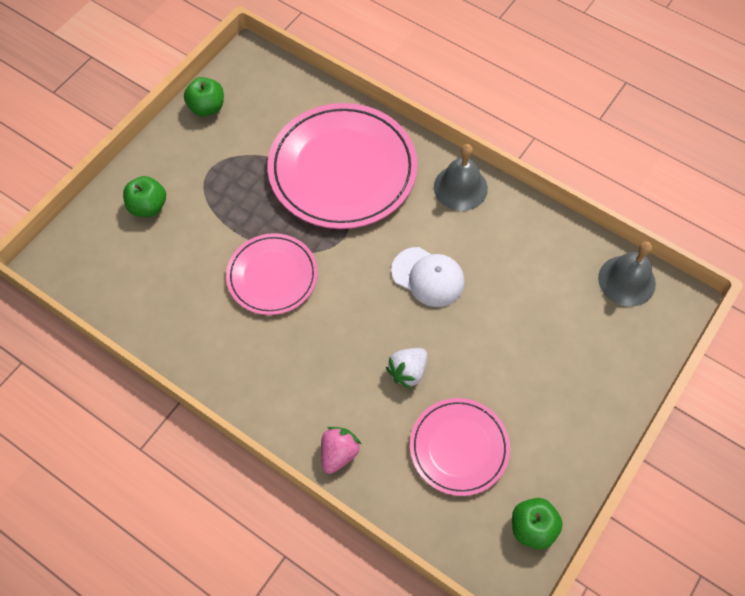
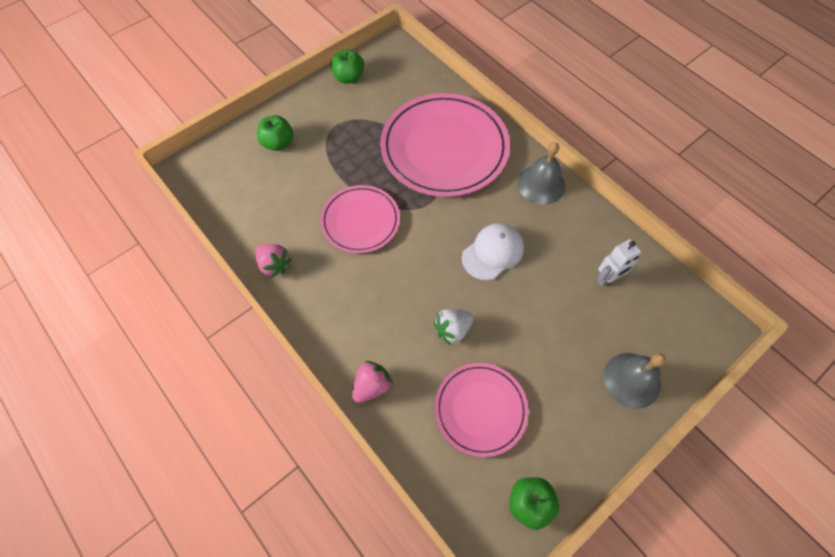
camera: 15 degrees right, 0 degrees up
white cap [391,247,465,307] -> white cap turned 90 degrees counterclockwise [462,223,524,281]
grey bell [598,241,656,307] -> grey bell moved to [603,353,666,409]
none -> pink strawberry [255,244,292,278]
none -> white robot [597,239,641,287]

